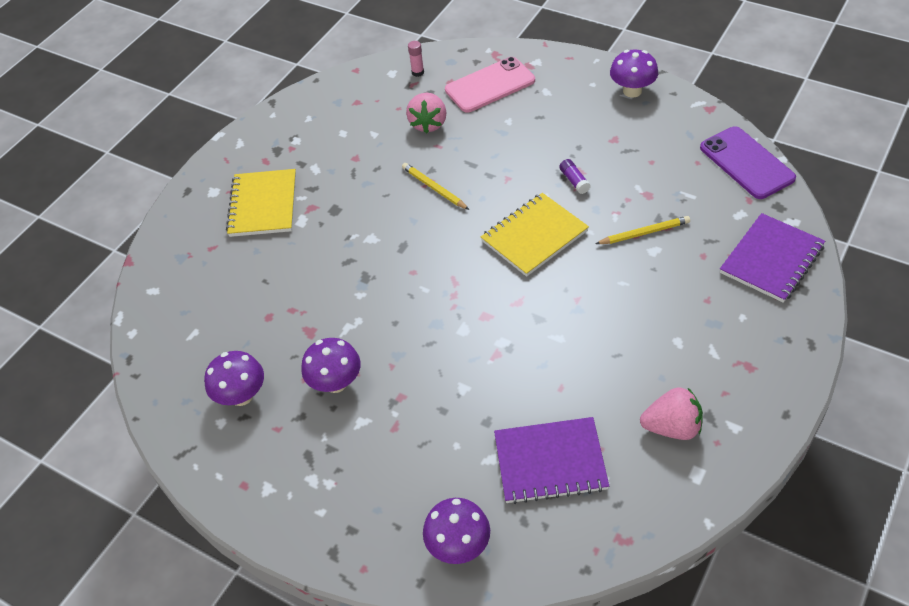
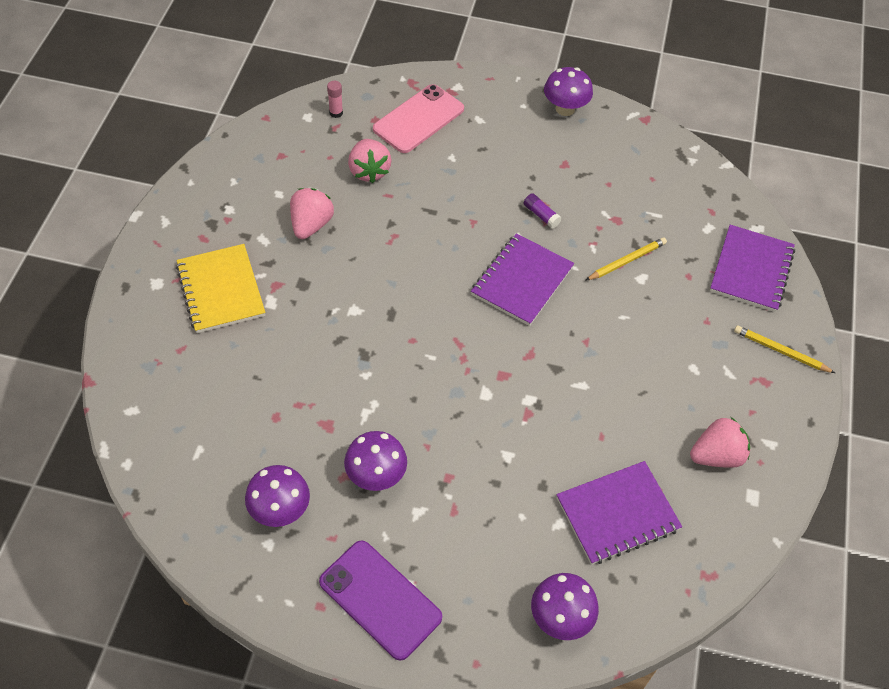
camera: 25 degrees left, 5 degrees up
yellow pencil [402,163,469,210] -> yellow pencil moved to [734,325,835,373]
yellow notebook [481,193,589,277] -> purple notebook [471,233,574,326]
purple phone [700,126,796,199] -> purple phone moved to [319,540,442,661]
none -> pink strawberry [290,188,334,239]

